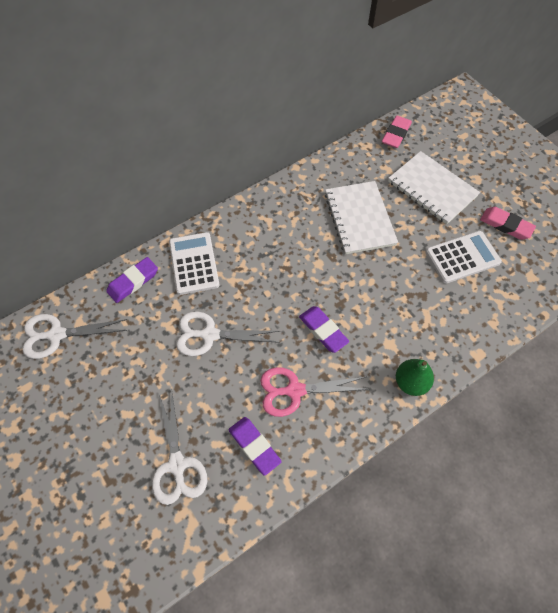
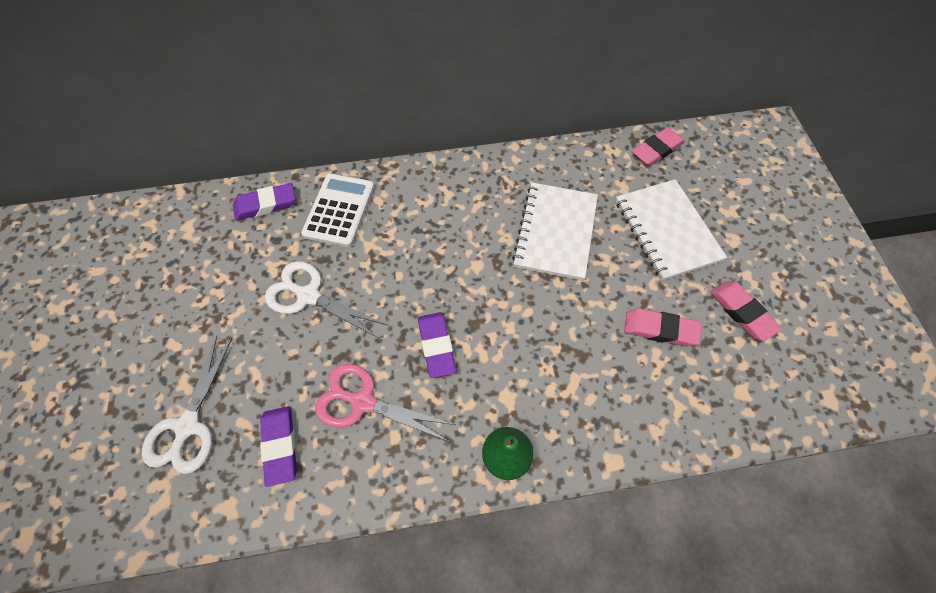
camera: 25 degrees right, 0 degrees up
white scissors [22,314,128,359] -> none
white calculator [425,231,502,284] -> pink eraser [624,308,701,346]

